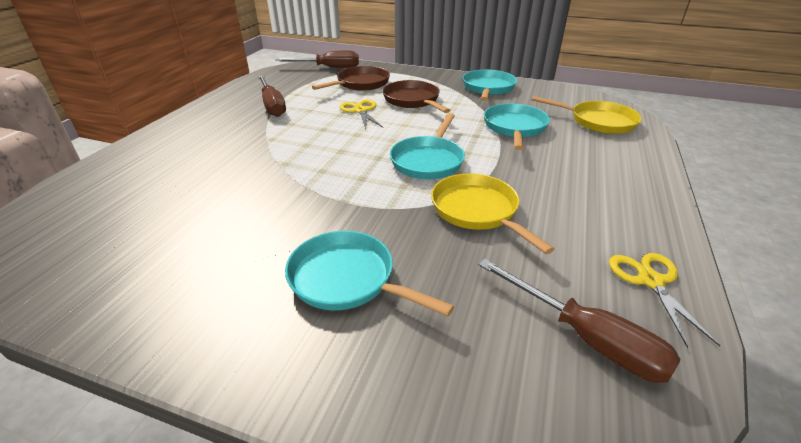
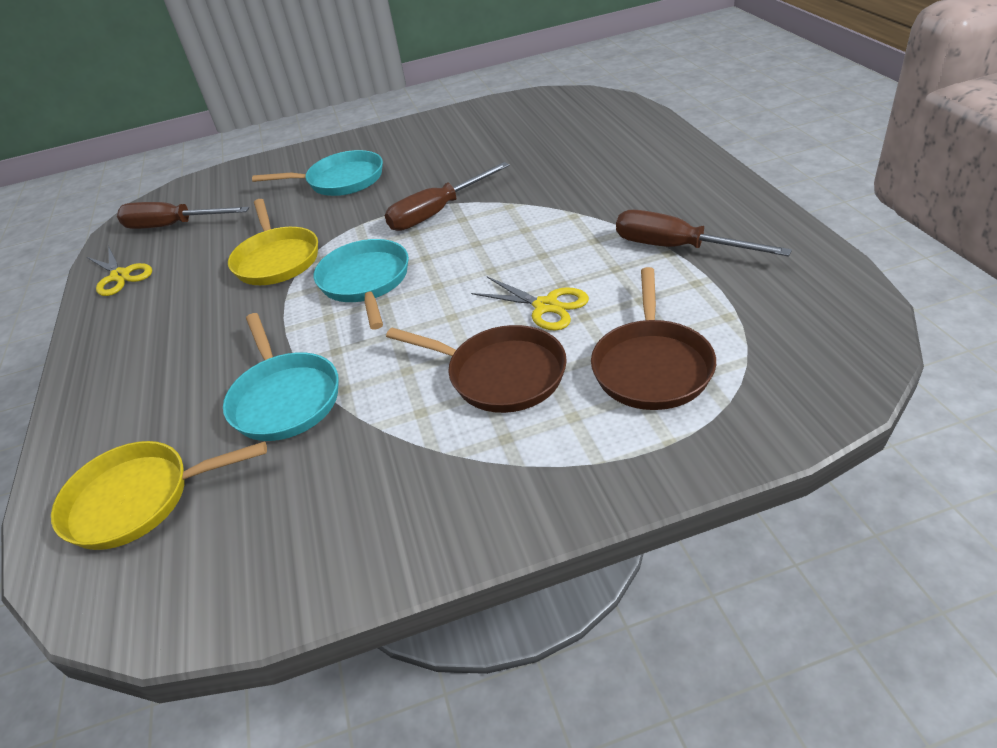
camera: 150 degrees right, 5 degrees up
brown screwdriver [275,51,359,68] -> brown screwdriver moved to [385,162,510,231]
yellow pan [431,173,555,254] -> yellow pan turned 45 degrees clockwise [228,199,318,285]
turquoise pan [463,70,517,101] -> none

